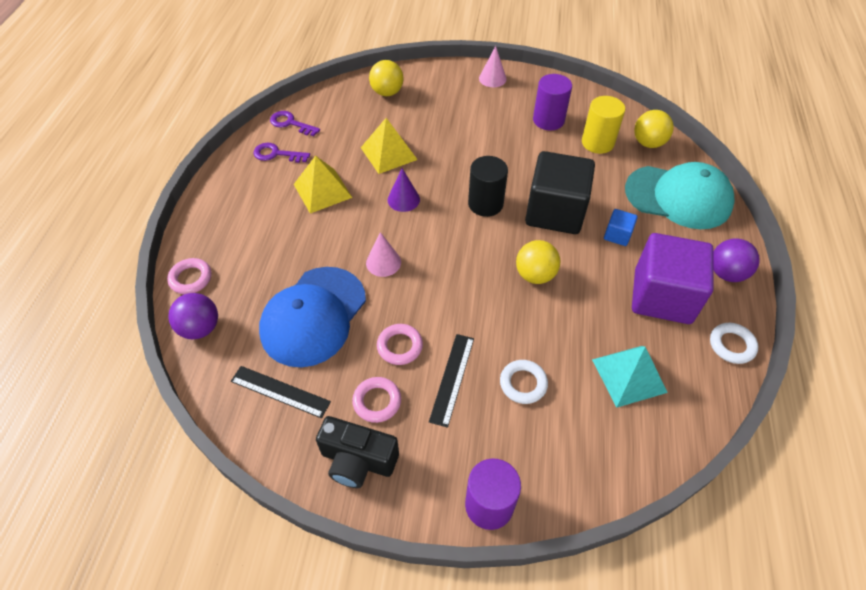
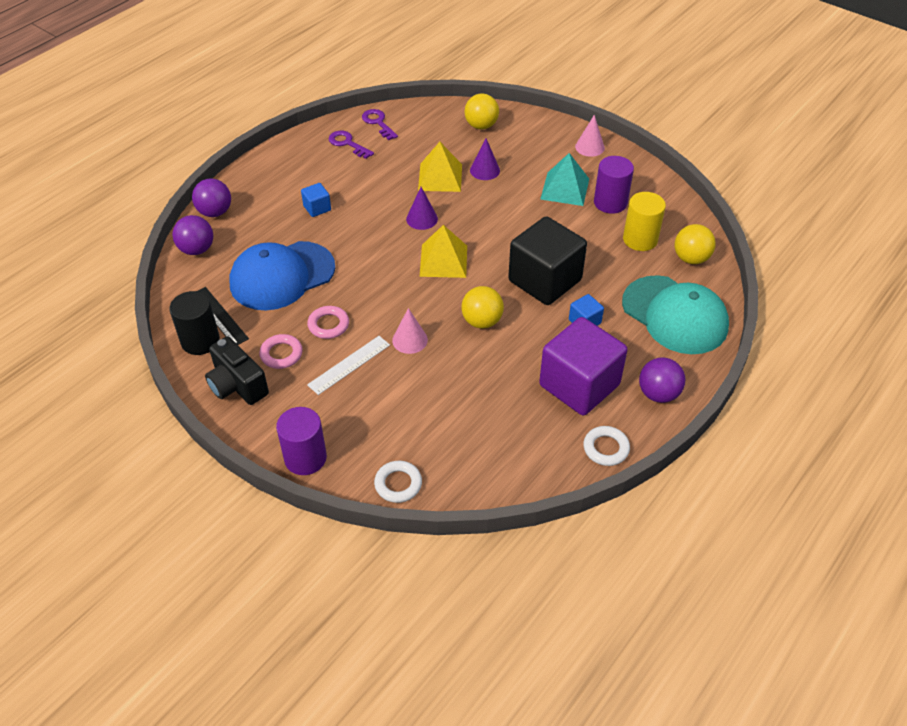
camera: 30 degrees right, 5 degrees down
pink ring [167,258,212,294] -> purple ball [192,178,231,217]
yellow pyramid [294,155,352,214] -> yellow pyramid moved to [420,225,467,278]
pink cone [366,232,401,277] -> pink cone moved to [392,308,428,354]
black ruler [429,334,474,428] -> white ruler [307,336,390,395]
black cylinder [468,156,508,217] -> black cylinder moved to [169,291,220,355]
white ring [500,360,548,404] -> white ring moved to [374,461,422,503]
turquoise pyramid [592,346,668,408] -> turquoise pyramid moved to [540,153,589,206]
none -> blue cube [301,183,331,217]
none -> purple cone [470,139,500,180]

